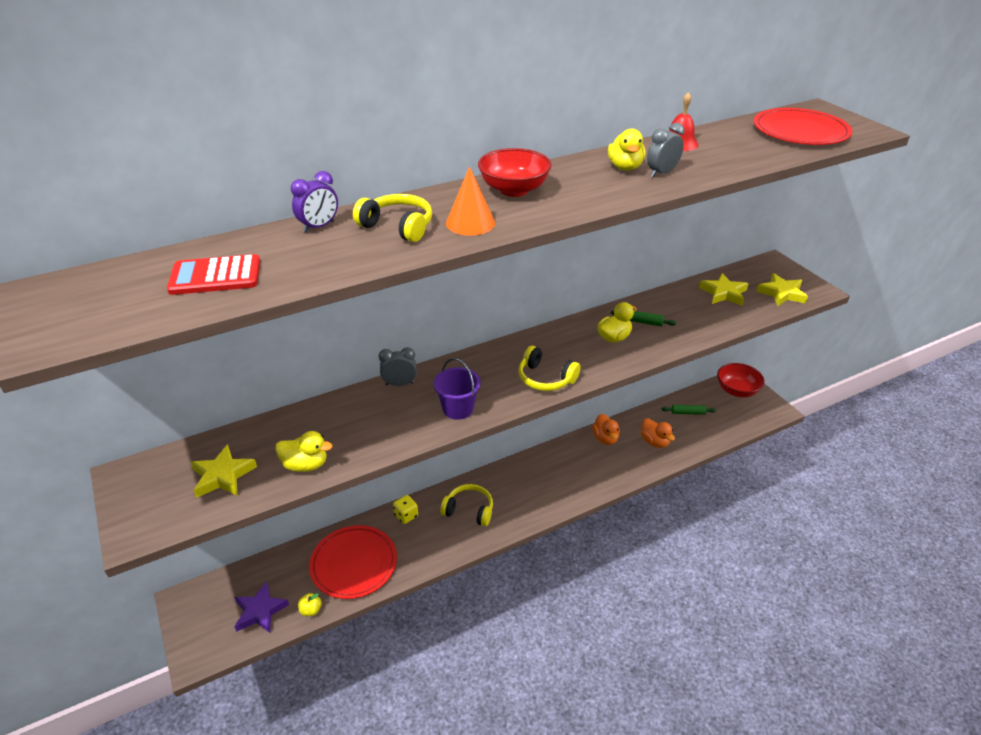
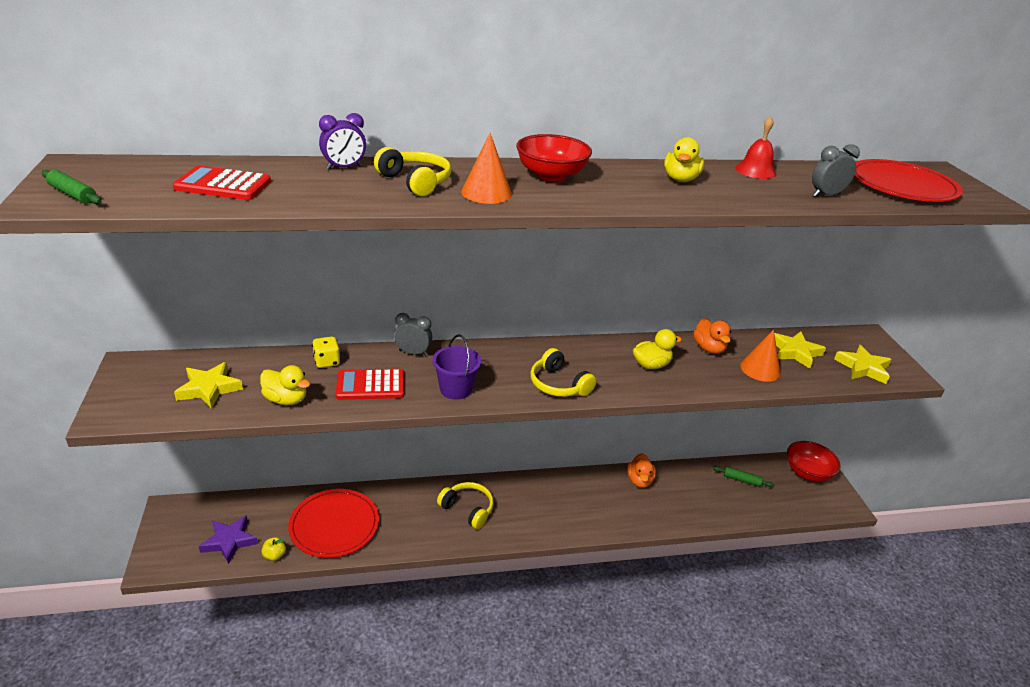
camera: 15 degrees right, 5 degrees down
yellow dice [393,495,418,524] -> yellow dice moved to [312,336,341,368]
green rolling pin [611,310,676,327] -> green rolling pin moved to [42,170,101,204]
orange duck [641,418,675,448] -> orange duck moved to [693,318,731,354]
grey clock [647,123,685,178] -> grey clock moved to [812,144,860,197]
none -> red calculator [336,369,404,400]
none -> orange cone [740,329,781,382]

